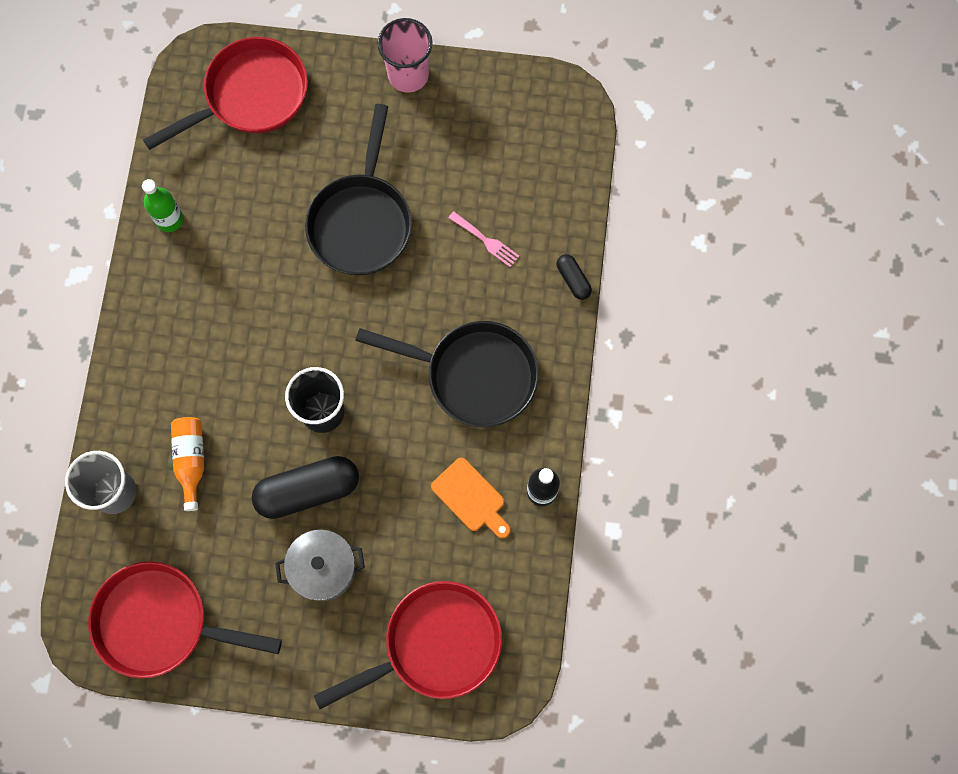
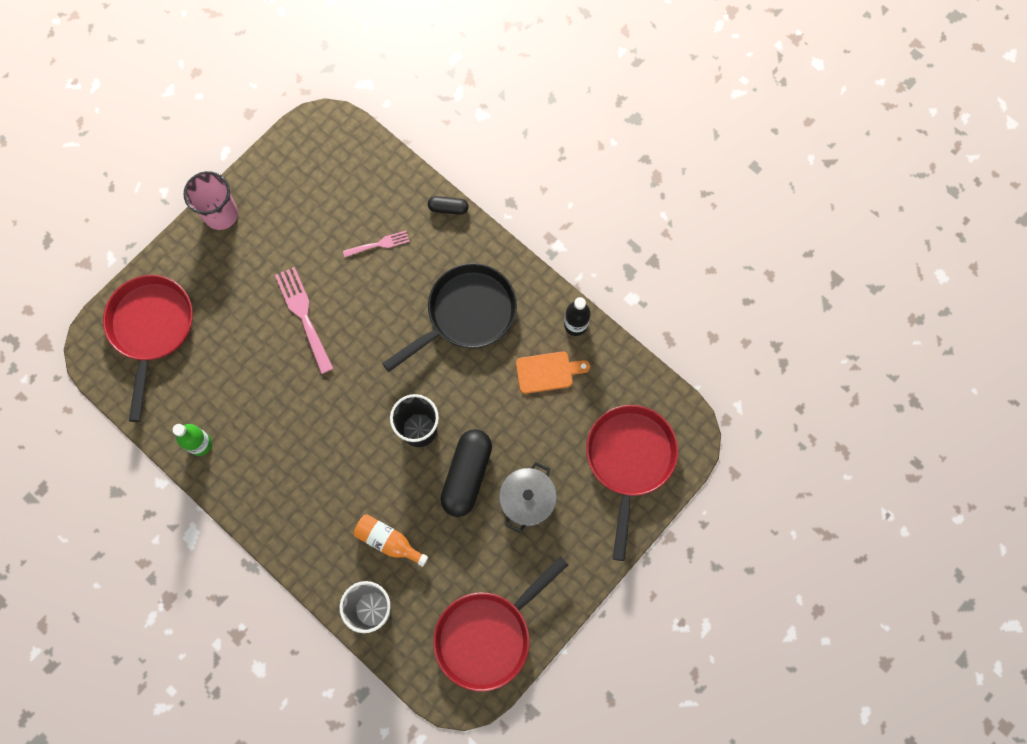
camera: 55 degrees left, 0 degrees up
black pan [305,104,412,275] -> pink fork [275,267,334,374]

